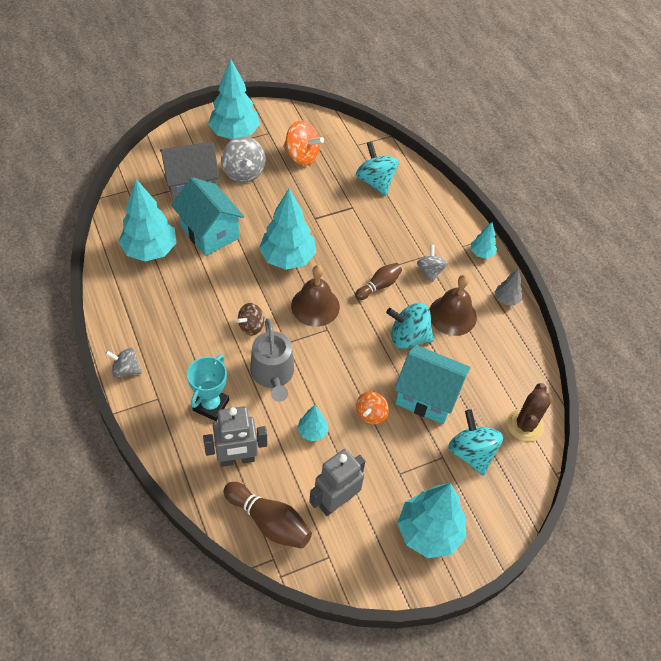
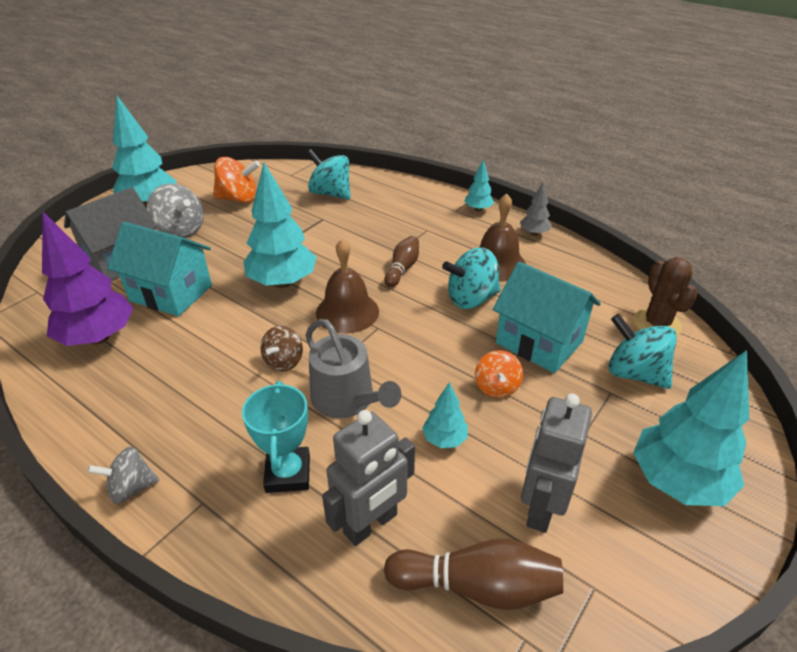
camera: 25 degrees left, 15 degrees down
turquoise tree [118,179,176,261] -> purple tree [42,212,134,346]
turquoise house [394,345,471,424] -> turquoise house turned 45 degrees clockwise [493,262,601,373]
grey spinning top [417,245,448,283] -> none

